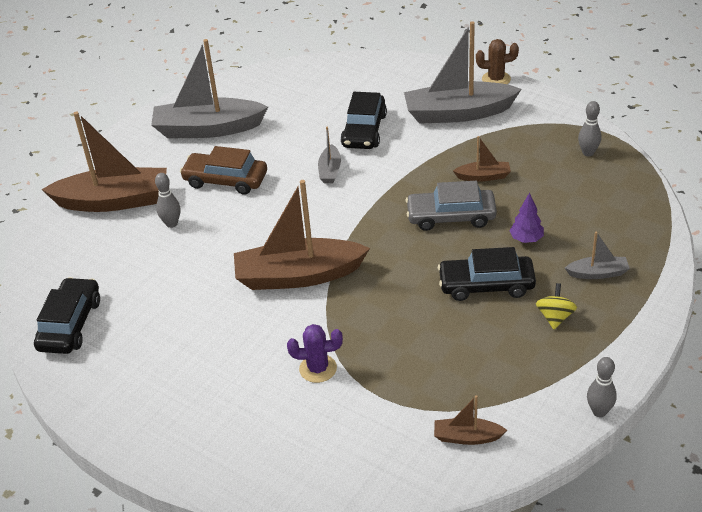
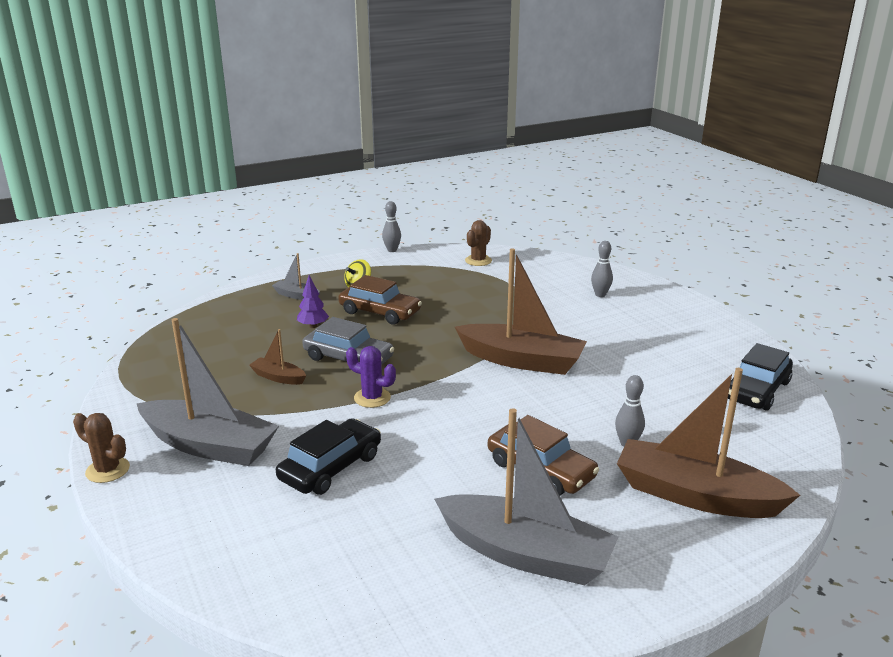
camera: 155 degrees left, 15 degrees down
purple cactus [287,324,343,383] -> purple cactus moved to [346,346,396,408]
grey boat [318,127,341,183] -> none
brown boat [434,395,507,445] -> brown cactus [465,220,492,266]
black car [438,247,536,301] -> brown car [338,275,422,325]
grey bowling pin [578,101,601,156] -> grey bowling pin moved to [591,241,613,297]

